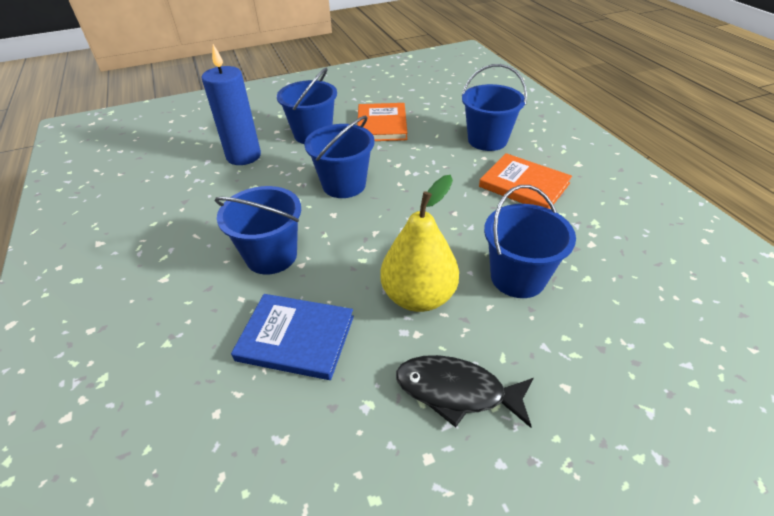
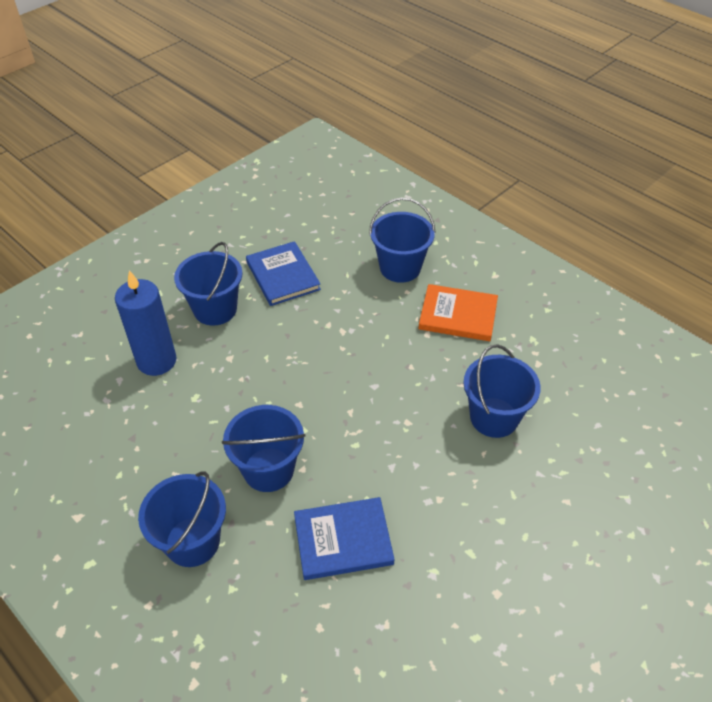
camera: 25 degrees left, 5 degrees up
blue bucket [304,116,375,198] -> blue bucket moved to [138,471,226,567]
orange book [357,103,407,141] -> blue book [246,241,321,306]
yellow pear [380,175,459,312] -> none
black fish [396,355,534,428] -> none

